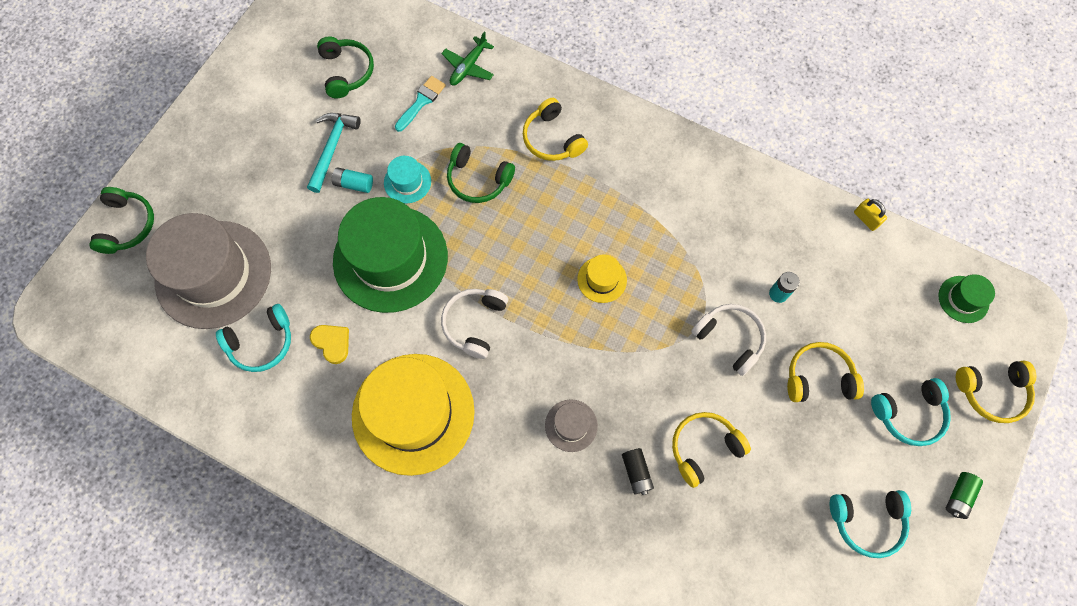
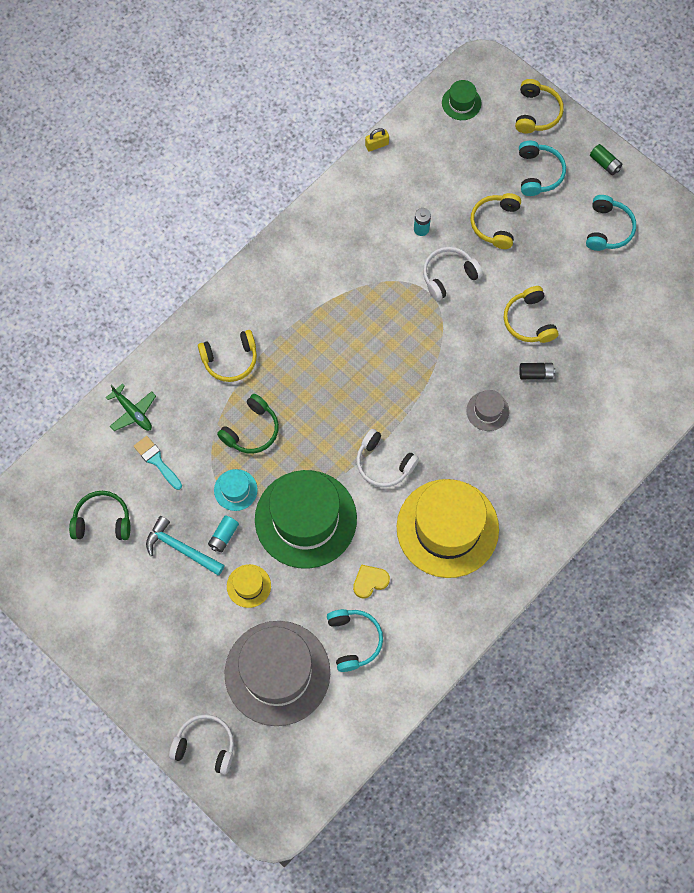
camera: 75 degrees left, 0 degrees up
green headphones [89,187,154,254] -> white headphones [169,714,234,775]
yellow hat [577,254,627,303] -> yellow hat moved to [227,564,271,608]

